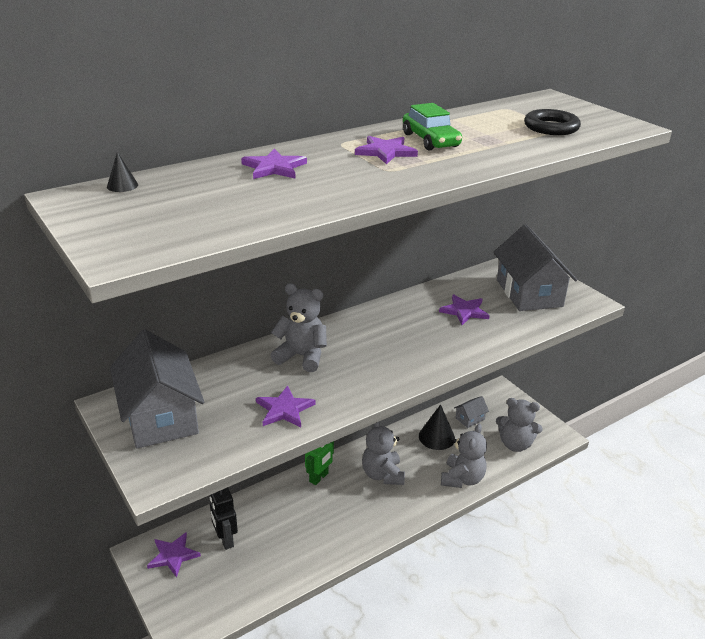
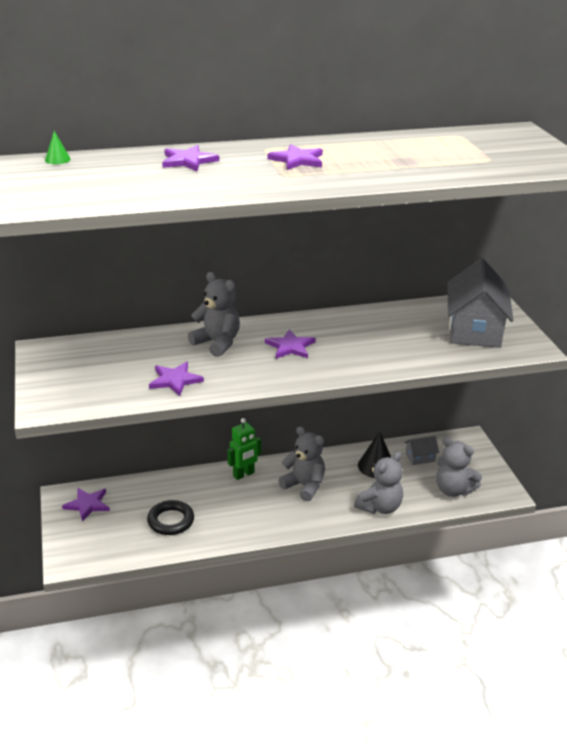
camera: 20 degrees right, 0 degrees up
black cone [107,152,138,192] -> green cone [45,131,71,164]
grey house [110,330,204,449] -> none
black robot [210,487,238,550] -> none
grey teddy bear [362,421,405,485] -> grey teddy bear turned 120 degrees clockwise [278,426,325,501]
green car [403,103,462,151] -> none
purple star [439,294,490,325] -> purple star moved to [265,329,316,359]
black ring [524,109,581,135] -> black ring moved to [147,500,194,535]

